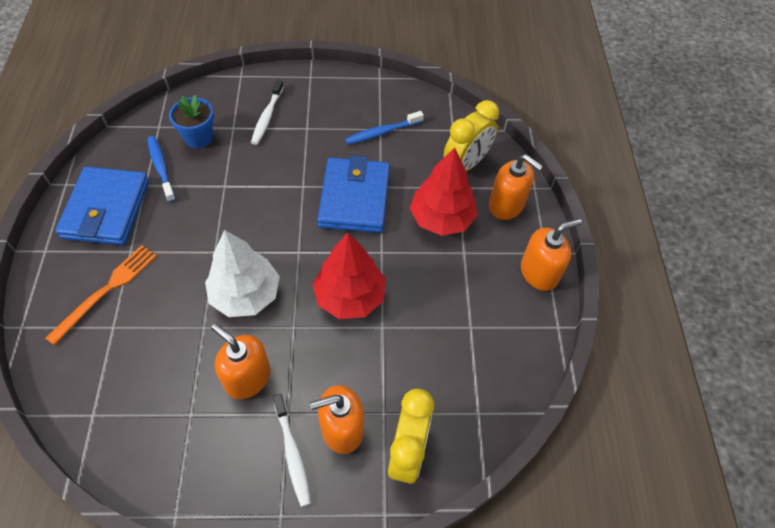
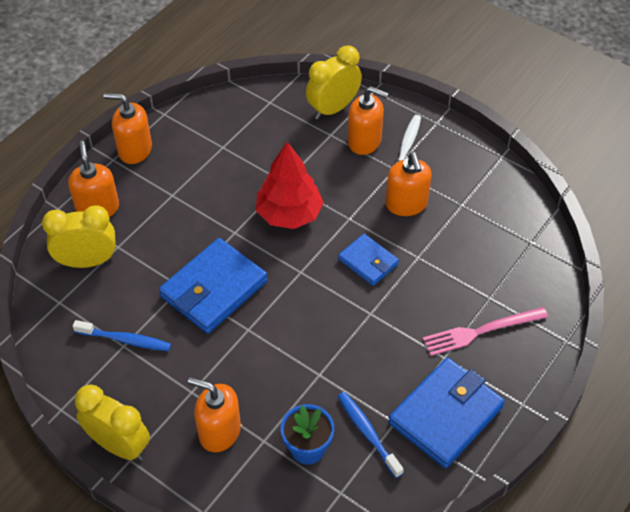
camera: 140 degrees left, 5 degrees down
orange fork [46,245,157,345] -> pink fork [423,307,548,356]
blue toothbrush [147,136,176,202] -> blue toothbrush turned 135 degrees clockwise [337,392,404,478]
white tree [205,230,280,317] -> blue wallet [338,234,399,286]
white toothbrush [251,79,284,145] -> orange soap dispenser [188,378,241,452]
red tree [409,147,477,236] -> none
none -> yellow clock [75,385,150,461]

